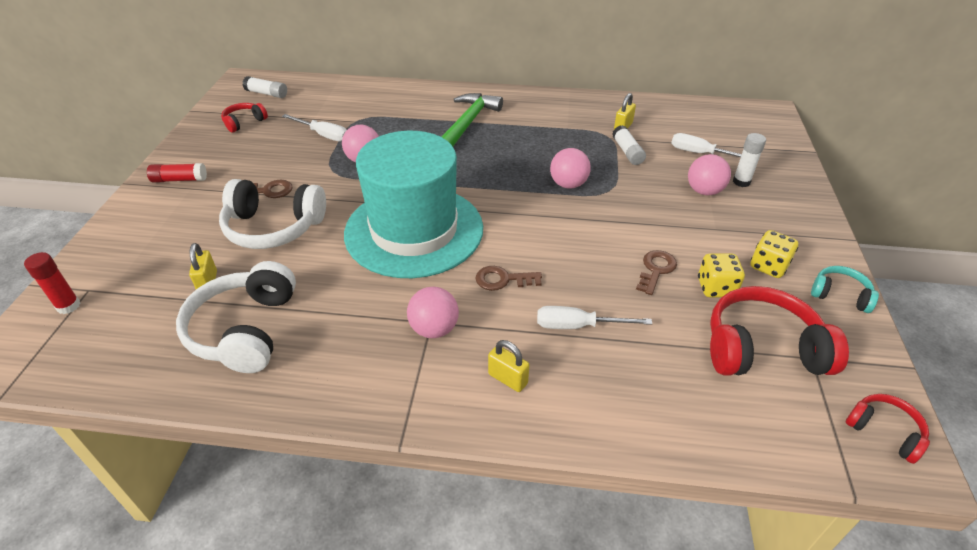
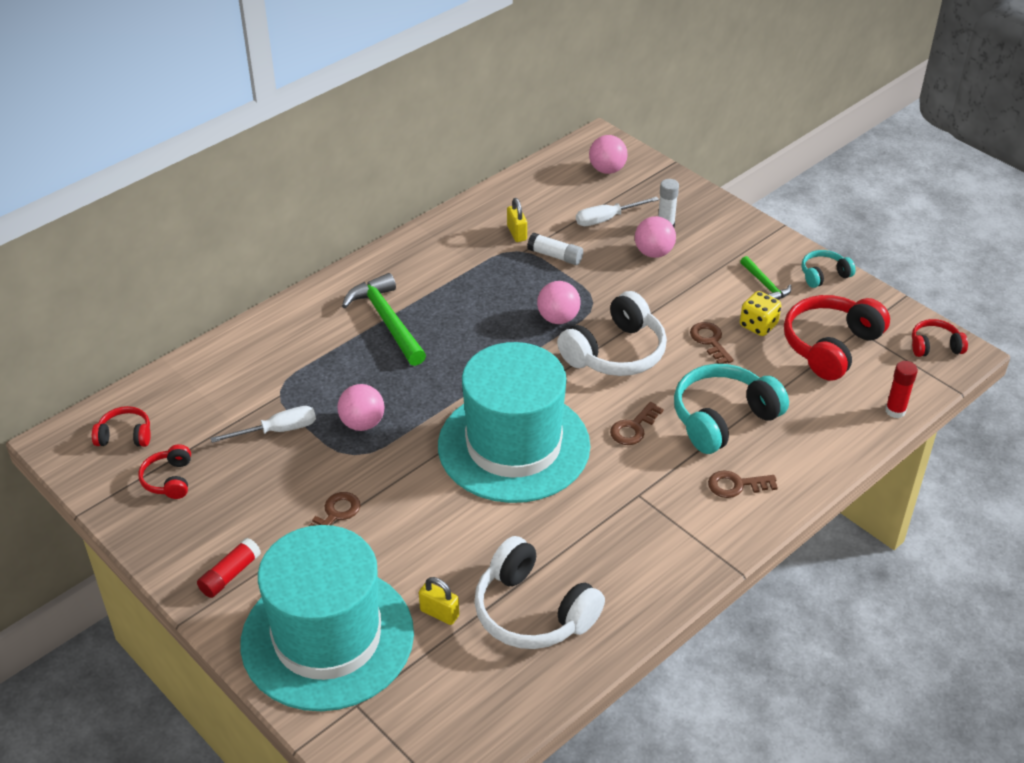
camera: 50 degrees left, 0 degrees up
red glue stick [24,252,81,314] -> red glue stick moved to [885,361,918,418]
white headphones [219,179,326,249] -> white headphones moved to [557,291,667,376]
white glue stick [242,76,287,98] -> red headphones [92,406,151,447]
pink ball [407,287,459,338] -> pink ball moved to [589,135,628,174]
yellow padlock [488,340,530,392] -> brown key [708,470,778,498]
white screwdriver [537,306,652,329] -> turquoise headphones [674,364,789,454]
yellow dice [751,230,798,278] -> green hammer [740,256,791,300]
none -> turquoise hat [240,525,414,711]

